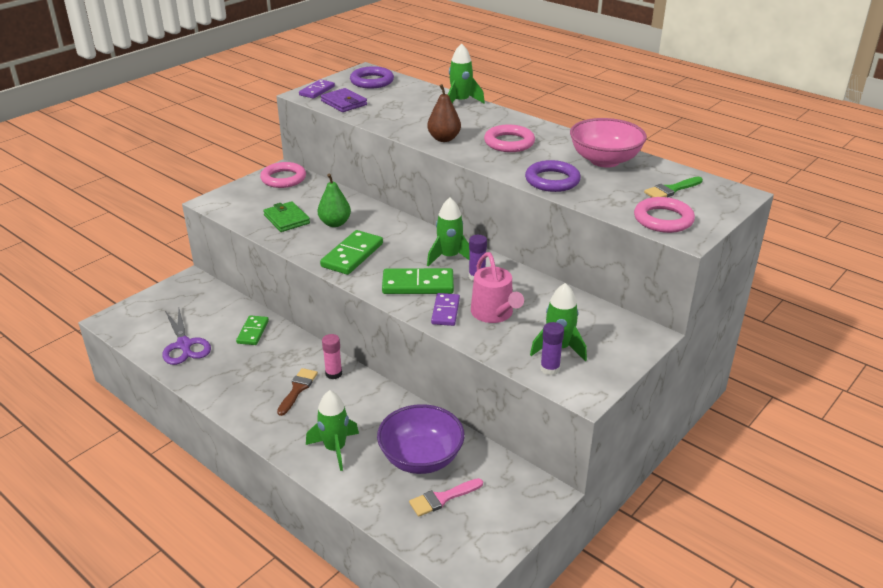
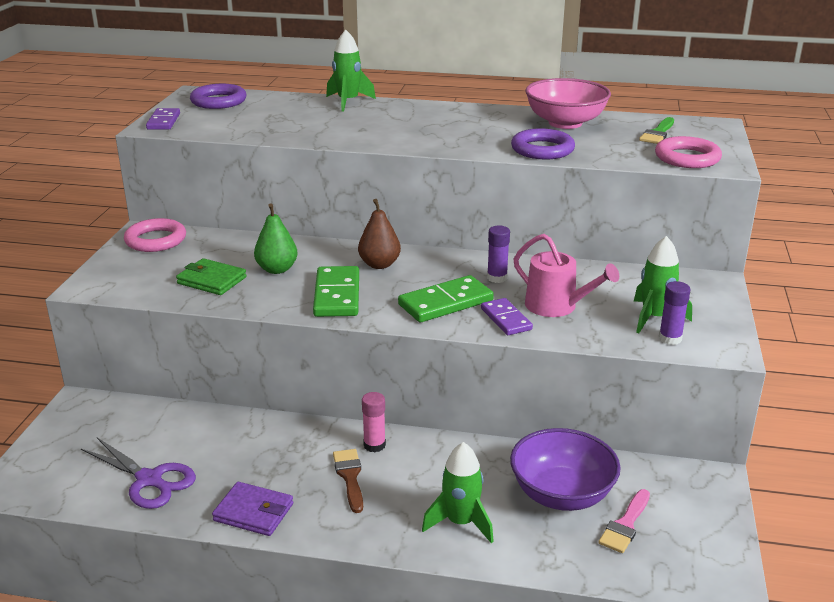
camera: 30 degrees left, 5 degrees down
green domino [236,315,269,345] -> none
purple wallet [321,88,367,112] -> purple wallet moved to [212,482,293,536]
brown pear [427,84,461,142] -> brown pear moved to [358,199,401,269]
green rocket [427,198,470,266] -> none
pink ring [484,124,535,152] -> none

